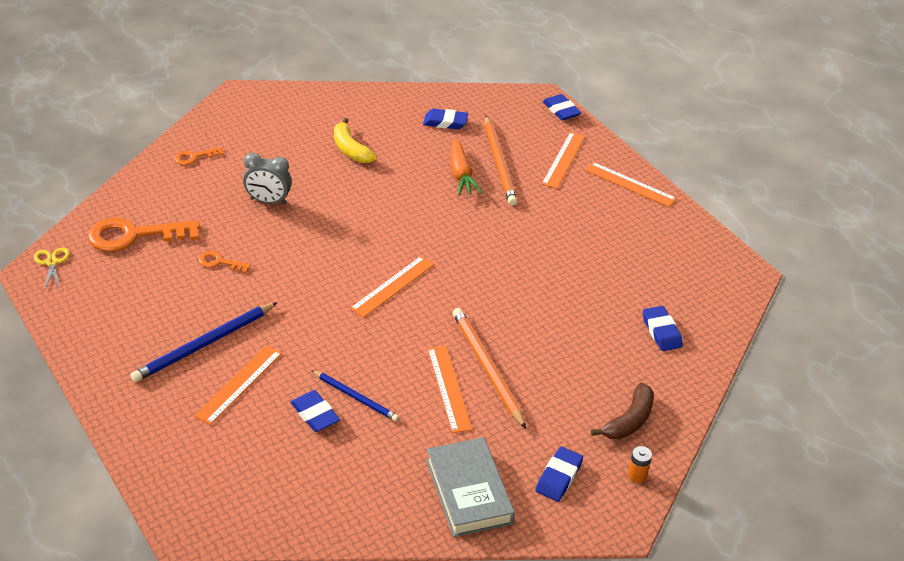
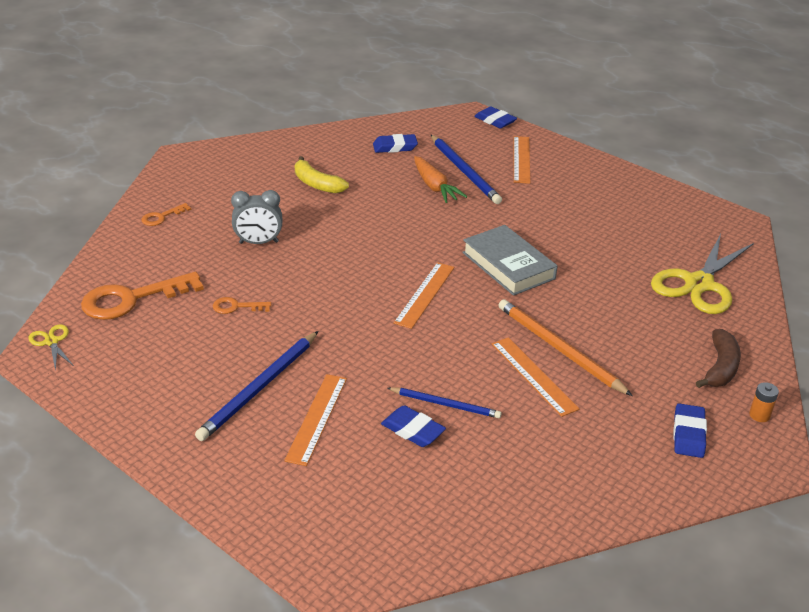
camera: 15 degrees left, 5 degrees down
grey book [426,437,515,537] -> grey book moved to [462,225,558,296]
orange pencil [485,116,517,205] -> blue pencil [431,135,502,204]
orange ruler [585,162,677,207] -> none
blue eraser [643,306,683,351] -> yellow scissors [651,234,754,314]

